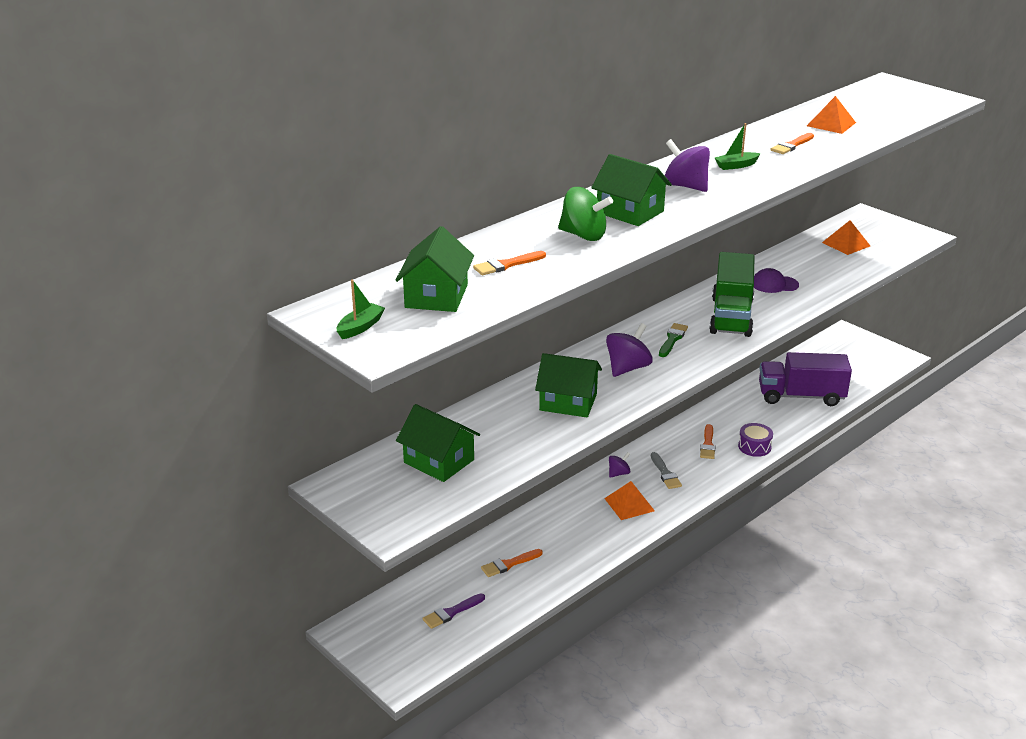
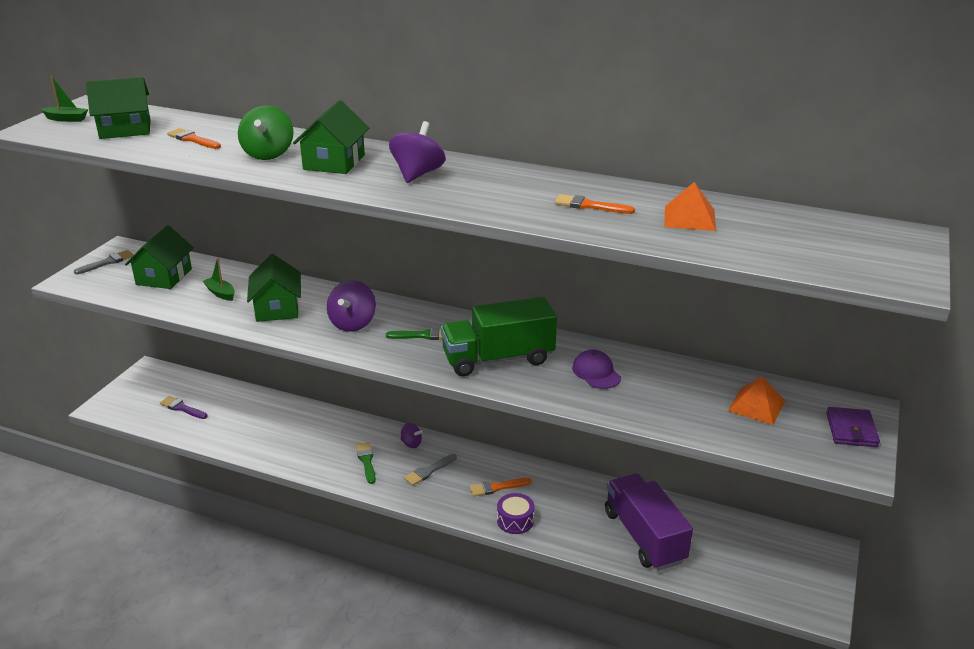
camera: 65 degrees right, 0 degrees up
orange brush [481,549,543,577] -> none
orange pyramid [604,481,655,520] -> green brush [356,442,376,484]
purple spinning top [606,323,653,377] -> purple spinning top turned 90 degrees clockwise [327,280,376,332]
green boat [715,123,761,170] -> green boat moved to [203,258,235,301]
none -> grey brush [74,250,134,274]
none -> purple wallet [826,407,880,447]

